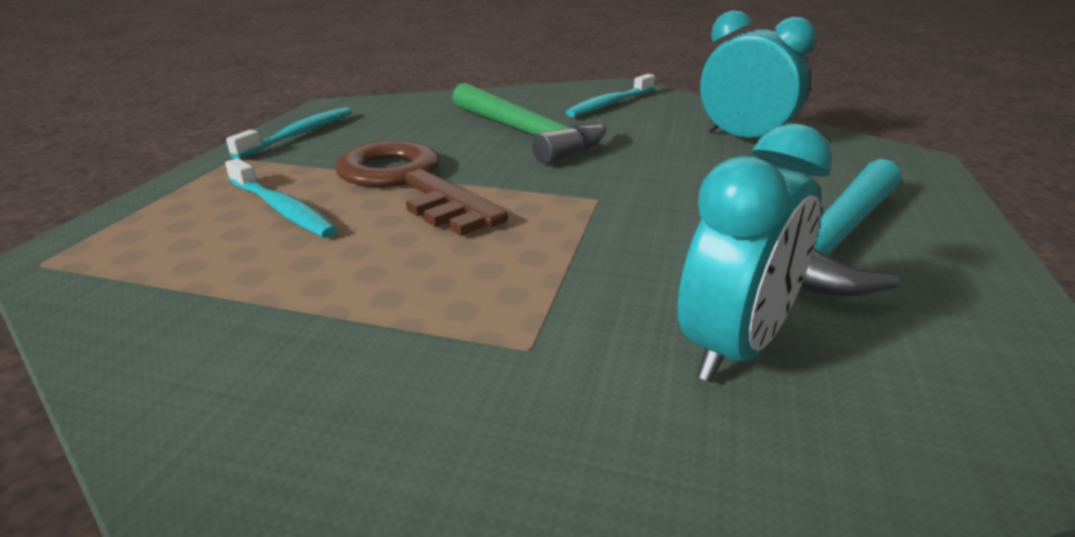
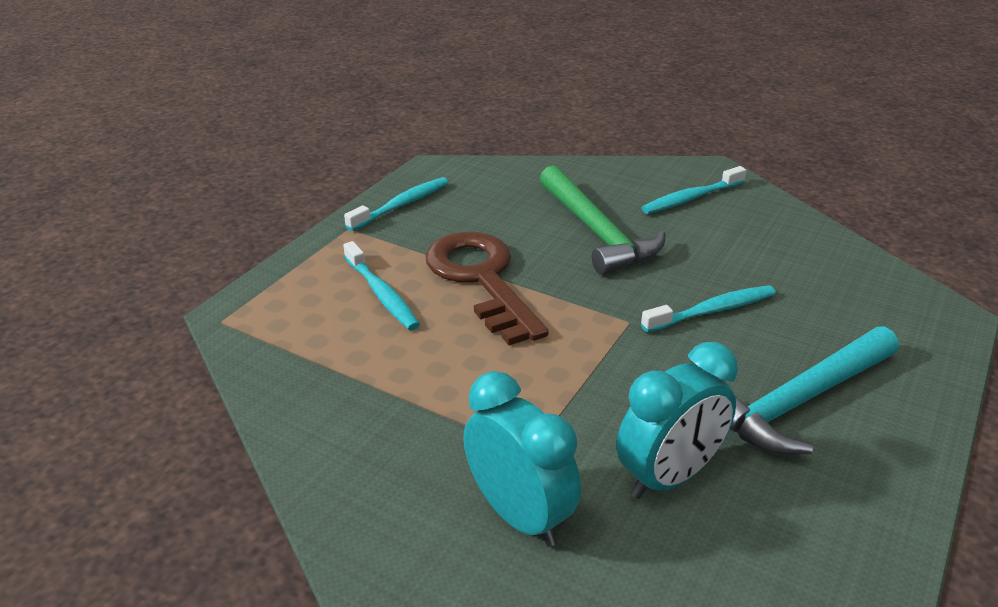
camera: 15 degrees right, 5 degrees up
turquoise clock [700,10,816,138] -> turquoise clock moved to [463,371,581,547]
none -> turquoise toothbrush [641,285,776,332]

